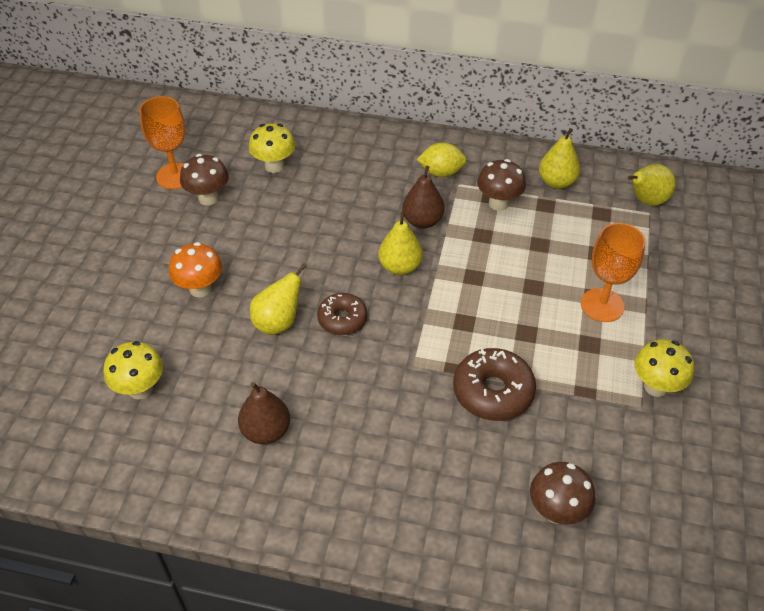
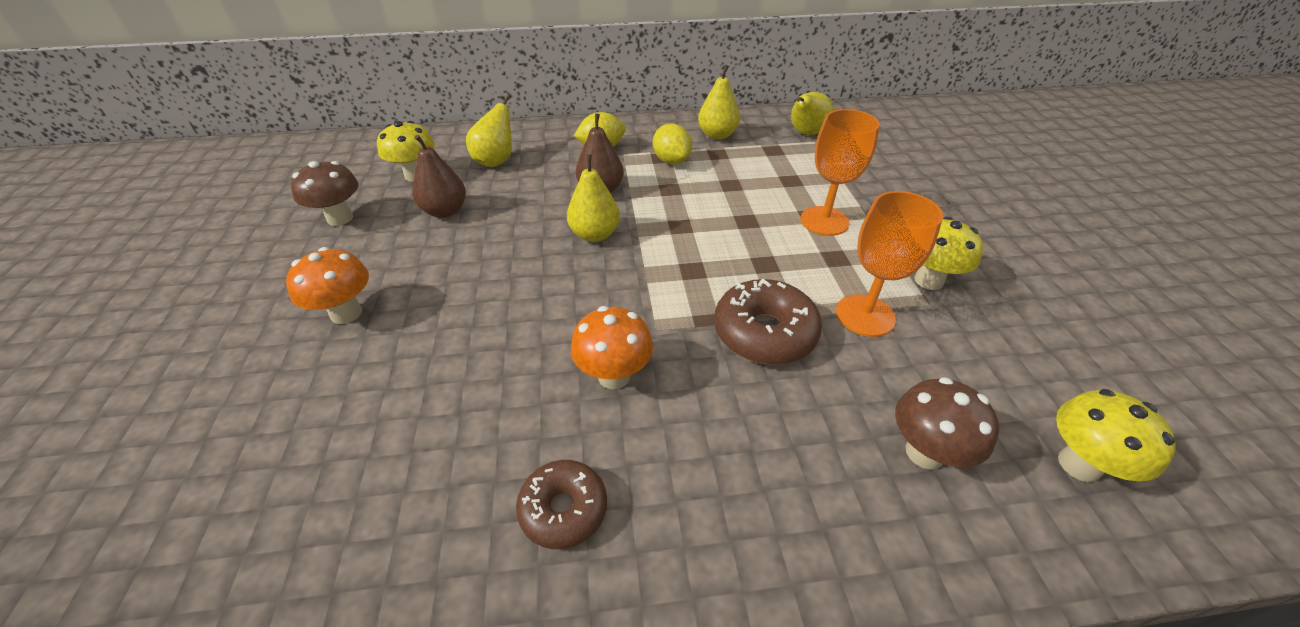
camera: 20 degrees left, 5 degrees down
yellow mushroom [104,341,163,399] -> yellow mushroom moved to [1056,389,1176,482]
orange goblet [139,96,185,189] -> orange goblet moved to [836,191,943,337]
brown pear [238,382,290,444] -> brown pear moved to [413,135,466,218]
yellow pear [250,263,307,335] -> yellow pear moved to [466,94,512,167]
brown donut [317,293,367,335] -> brown donut moved to [516,460,607,549]
brown mushroom [477,159,526,211] -> yellow lemon [653,123,692,165]
none -> orange mushroom [571,306,653,389]

